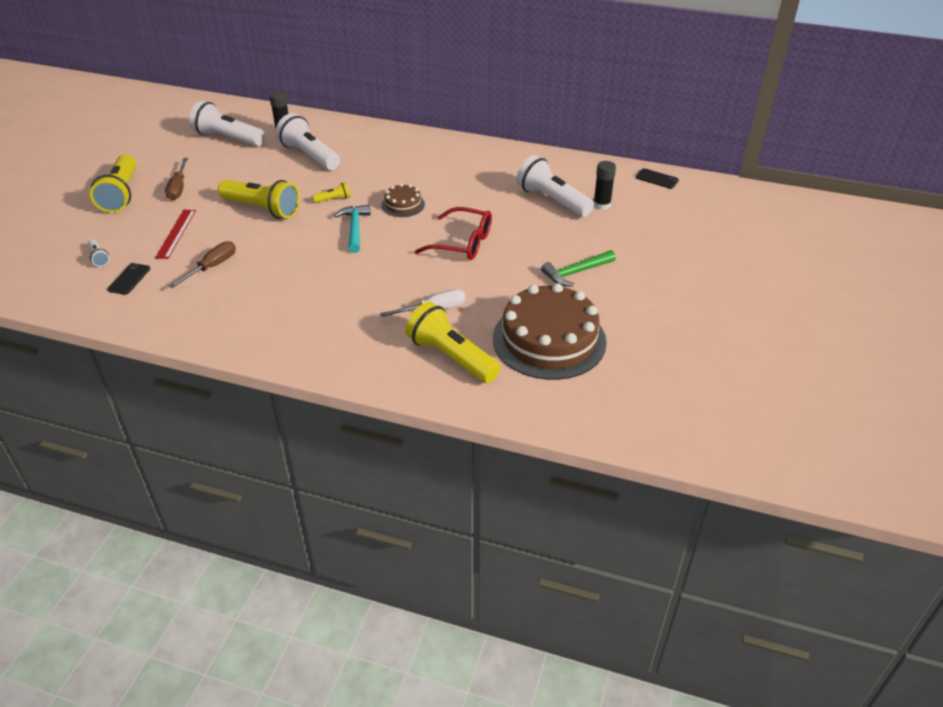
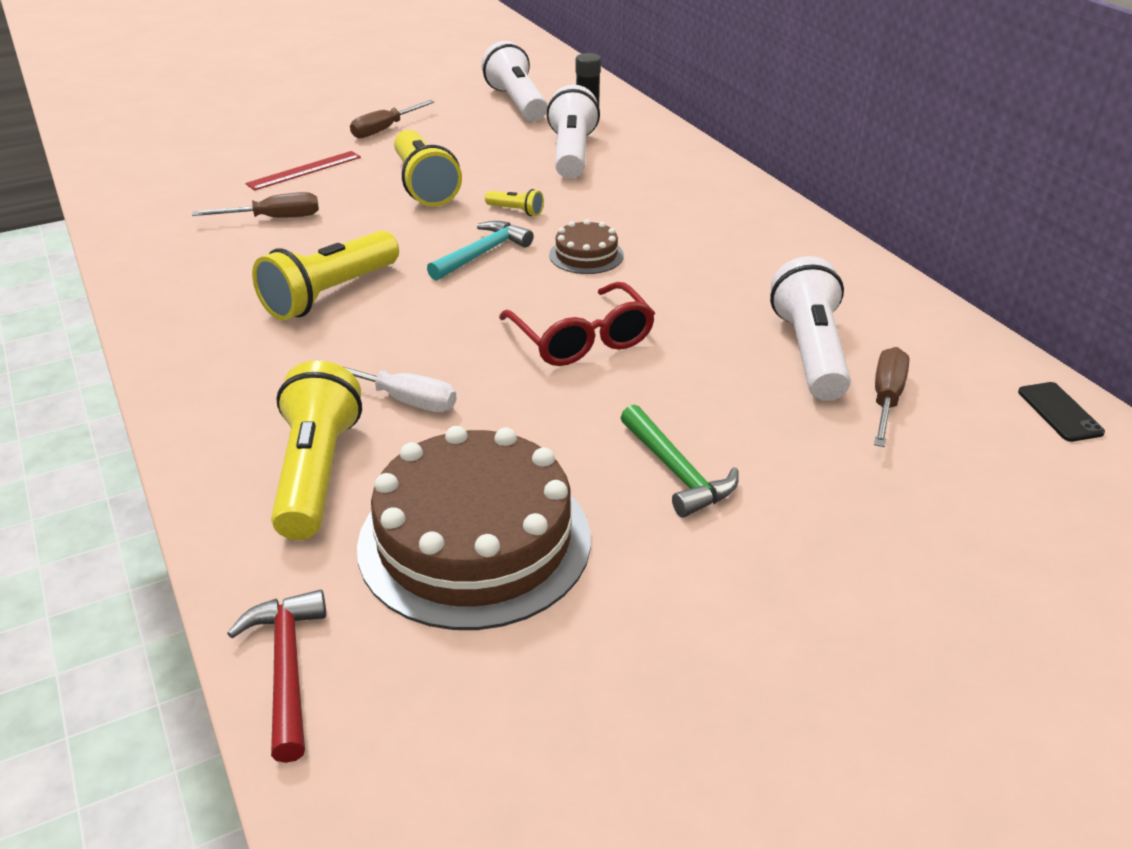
camera: 45 degrees right, 5 degrees down
white flashlight [88,239,109,267] -> none
yellow flashlight [90,155,136,213] -> yellow flashlight moved to [252,230,399,320]
black phone [107,263,150,295] -> none
green hammer [541,250,616,287] -> green hammer turned 135 degrees counterclockwise [621,405,739,517]
black glue stick [593,161,616,210] -> brown screwdriver [874,347,909,447]
none -> red hammer [227,589,326,763]

